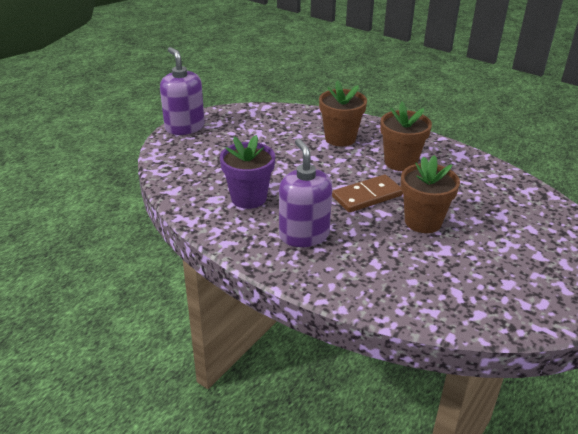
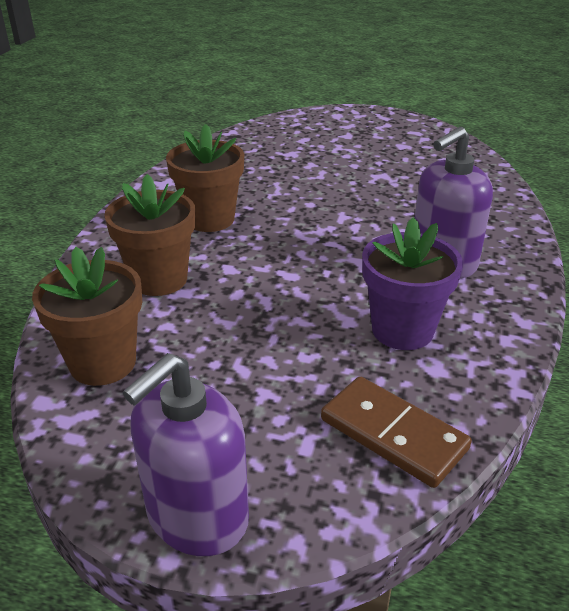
camera: 110 degrees left, 0 degrees up
brown domino [332,174,403,213] -> brown domino moved to [321,376,472,488]
brown flower pot [401,155,460,233] -> brown flower pot moved to [32,247,142,386]

